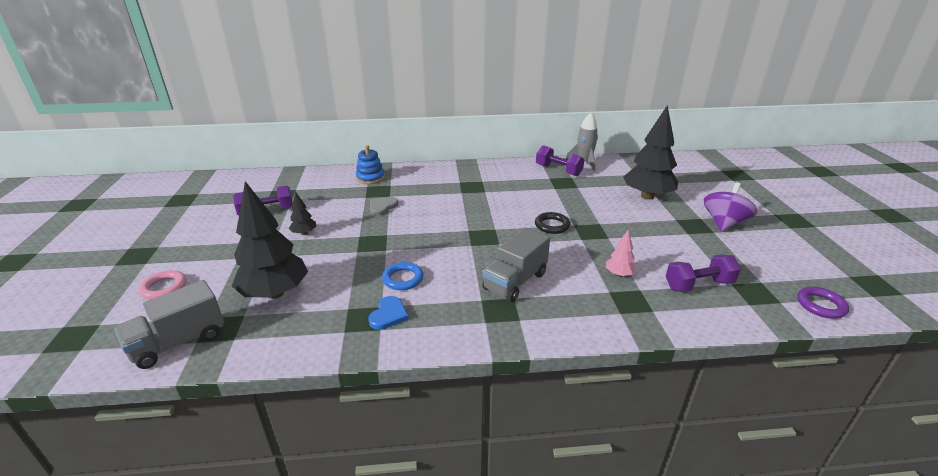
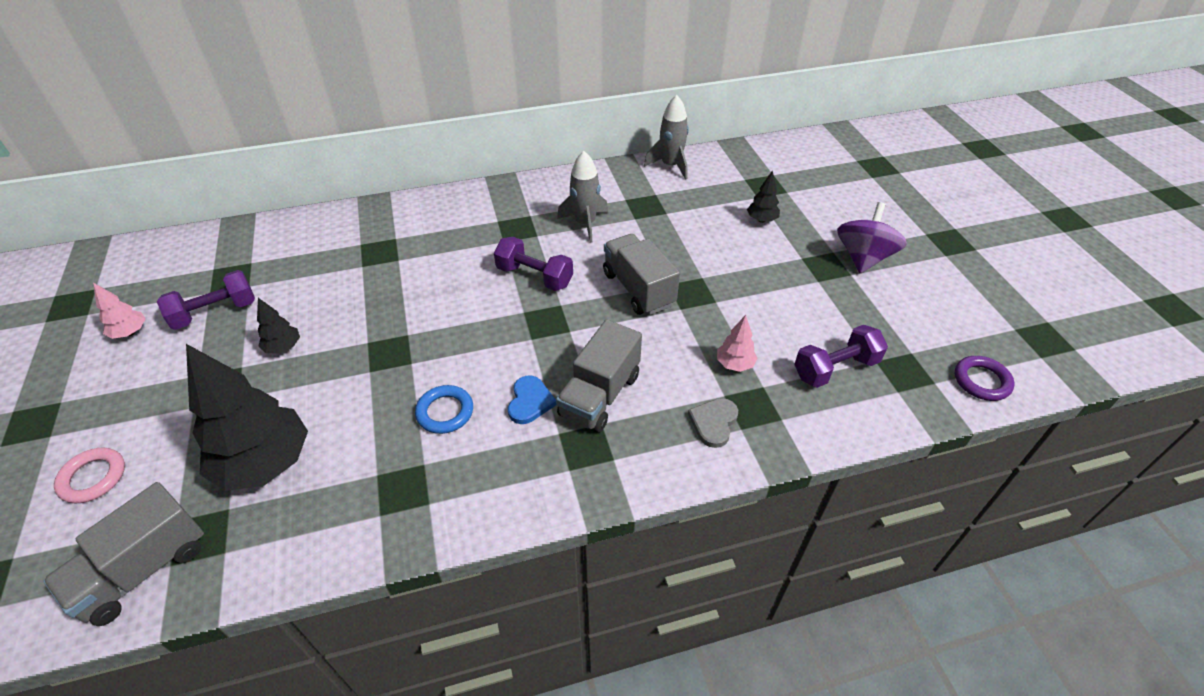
camera: 10 degrees left, 15 degrees up
blue stacking toy [356,145,385,184] -> none
blue heart [368,296,409,330] -> blue heart moved to [508,376,557,424]
grey heart [370,197,398,216] -> grey heart moved to [688,398,738,448]
black ring [535,212,570,234] -> grey truck [603,234,680,315]
purple dumbbell [536,145,584,176] -> purple dumbbell moved to [494,237,573,291]
black tree [623,105,678,200] -> black tree [747,170,780,223], size x0.45
none -> pink tree [93,283,145,339]
none -> grey rocket [557,151,608,243]

